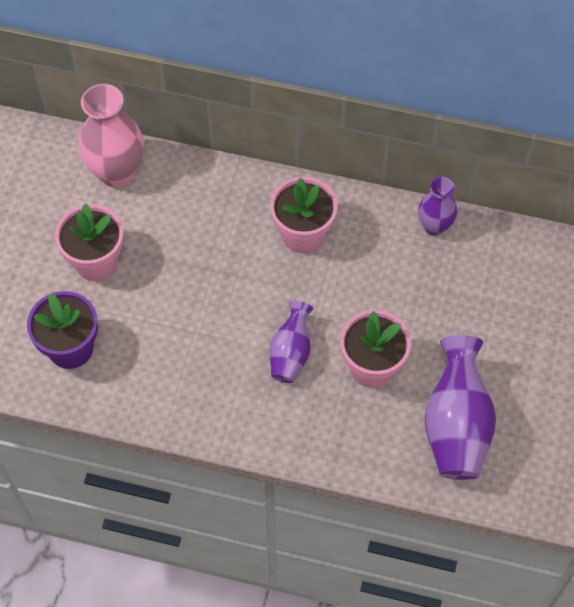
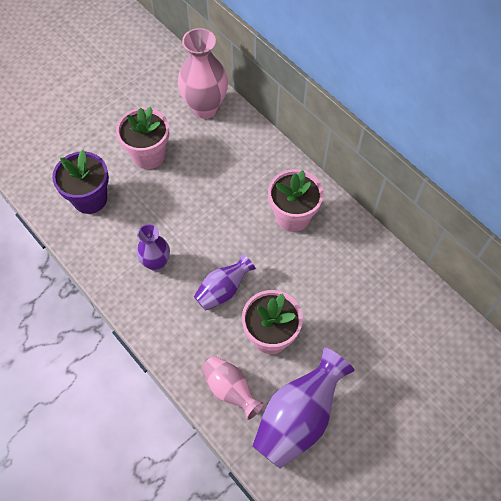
camera: 35 degrees right, 0 degrees up
purple vase [418,177,457,236] -> purple vase moved to [137,224,170,271]
none -> pink vase [201,356,264,420]

